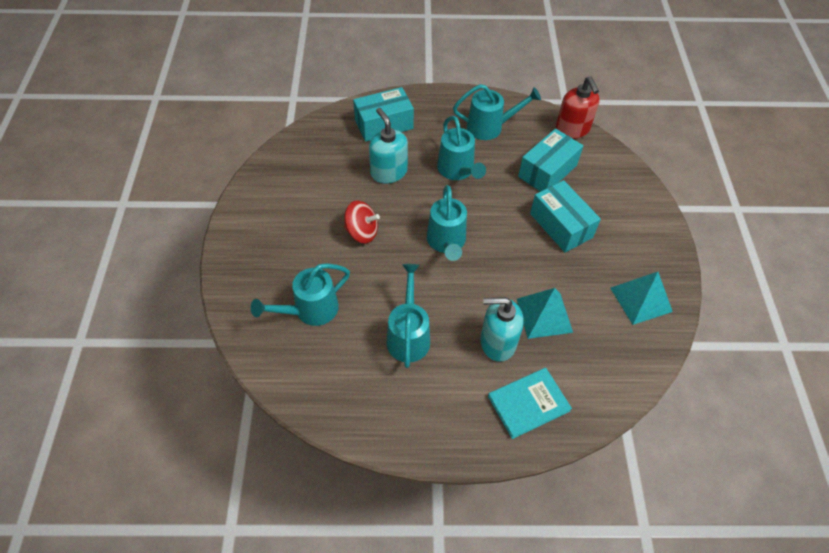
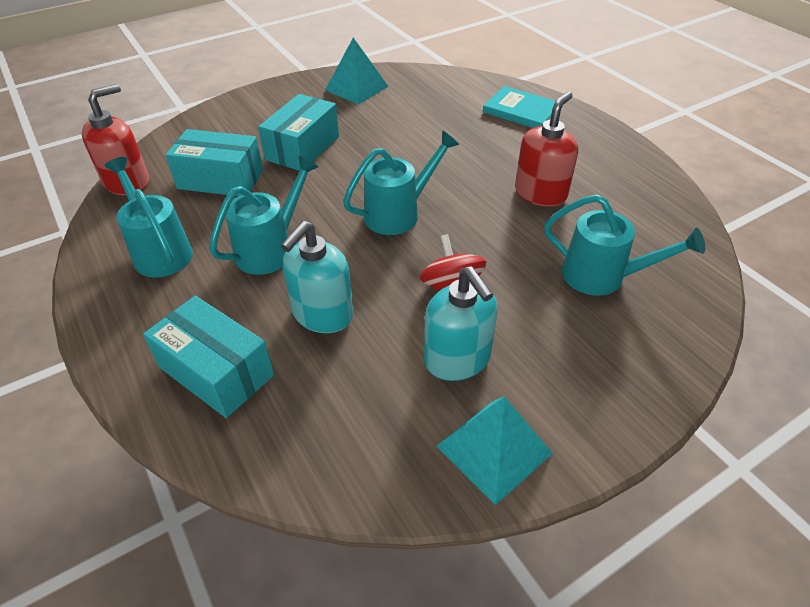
camera: 120 degrees left, 10 degrees down
turquoise watering can [386,264,430,368] -> red soap dispenser [515,91,578,207]
turquoise soap dispenser [480,297,524,362] -> turquoise soap dispenser moved to [424,266,498,381]
turquoise pyramid [517,288,573,339] -> turquoise pyramid moved to [436,396,553,505]

